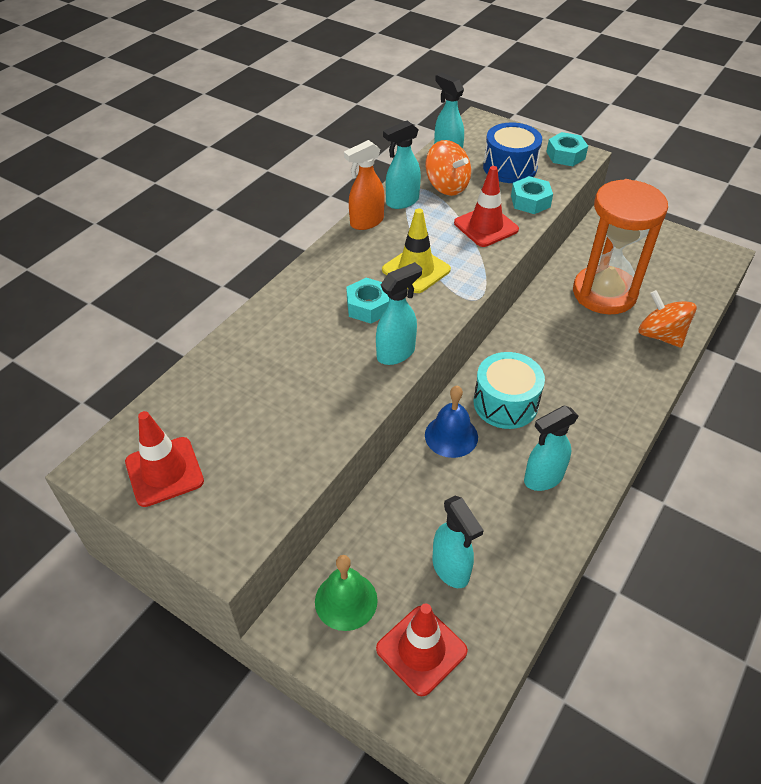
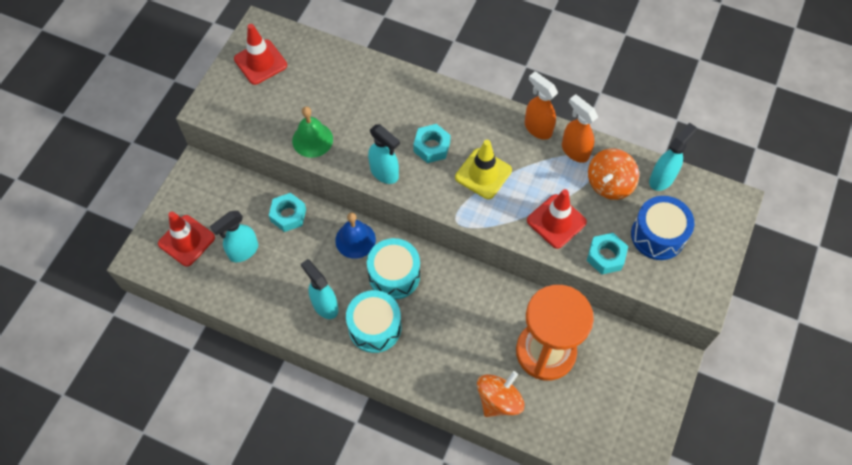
camera: 80 degrees right, 15 degrees up
green bell [315,555,378,631] -> green bell moved to [292,106,333,158]
turquoise spray bottle [383,120,421,209] -> orange spray bottle [562,94,598,163]
turquoise nut [547,132,588,166] -> turquoise nut moved to [269,193,306,232]
none -> turquoise drum [346,290,401,353]

